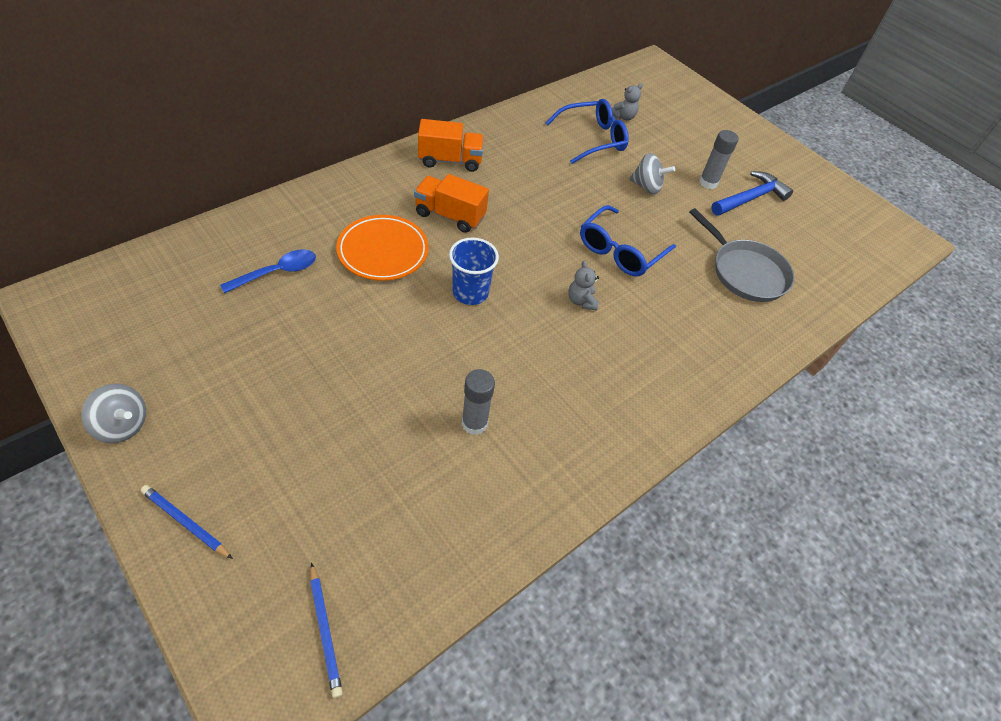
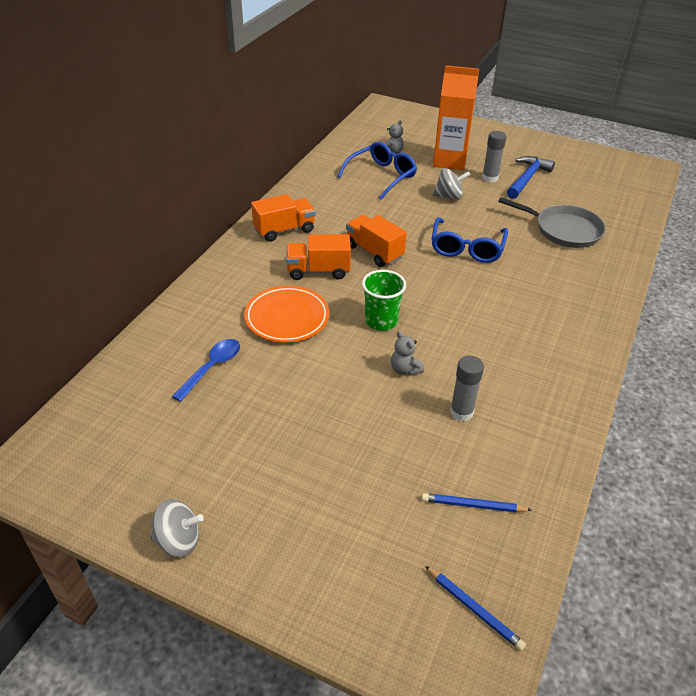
camera: 20 degrees left, 10 degrees down
blue pencil [141,485,233,559] -> blue pencil moved to [422,493,532,512]
blue cup [449,237,499,305] -> green cup [362,270,406,331]
grey teddy bear [568,261,599,310] -> grey teddy bear moved to [391,331,424,375]
none -> orange truck [346,215,407,267]
none -> orange carton [433,65,479,170]

